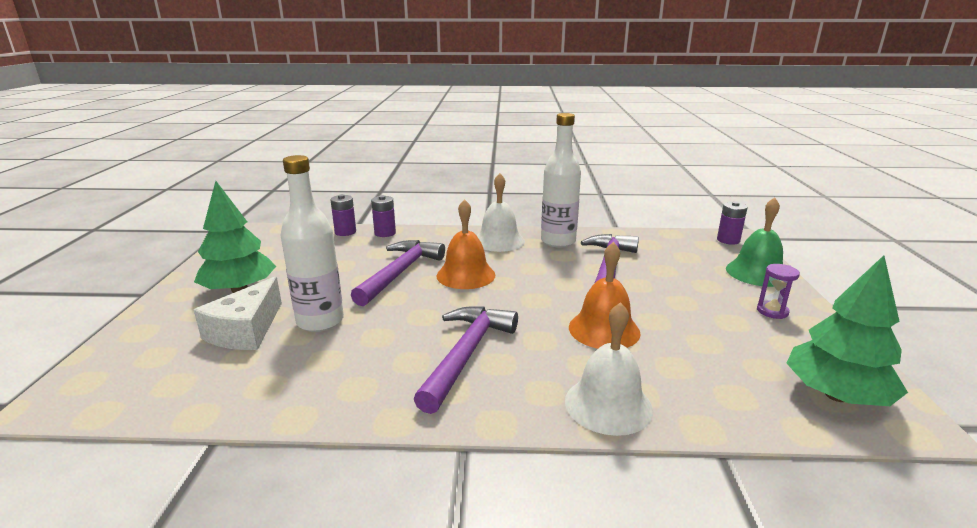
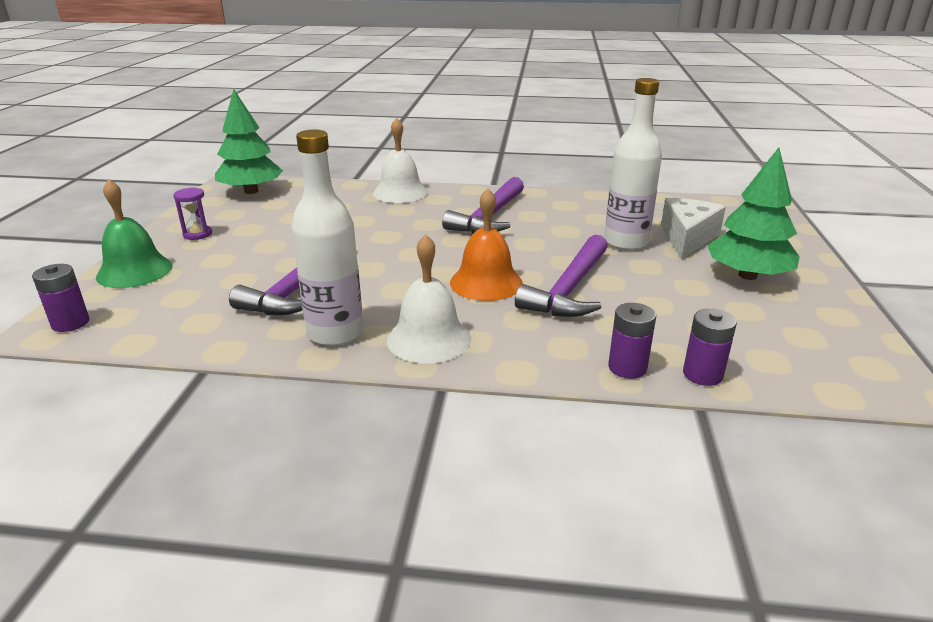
camera: 175 degrees left, 5 degrees up
orange bell [569,242,641,349] -> none

